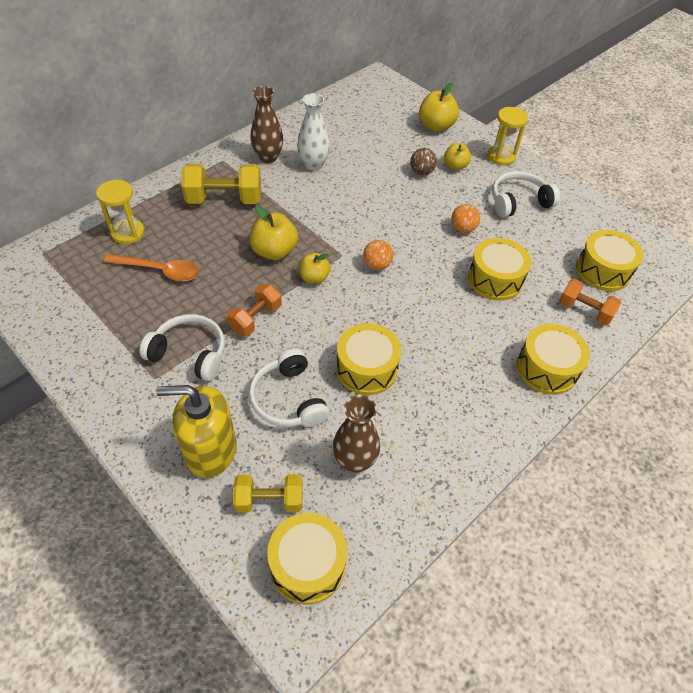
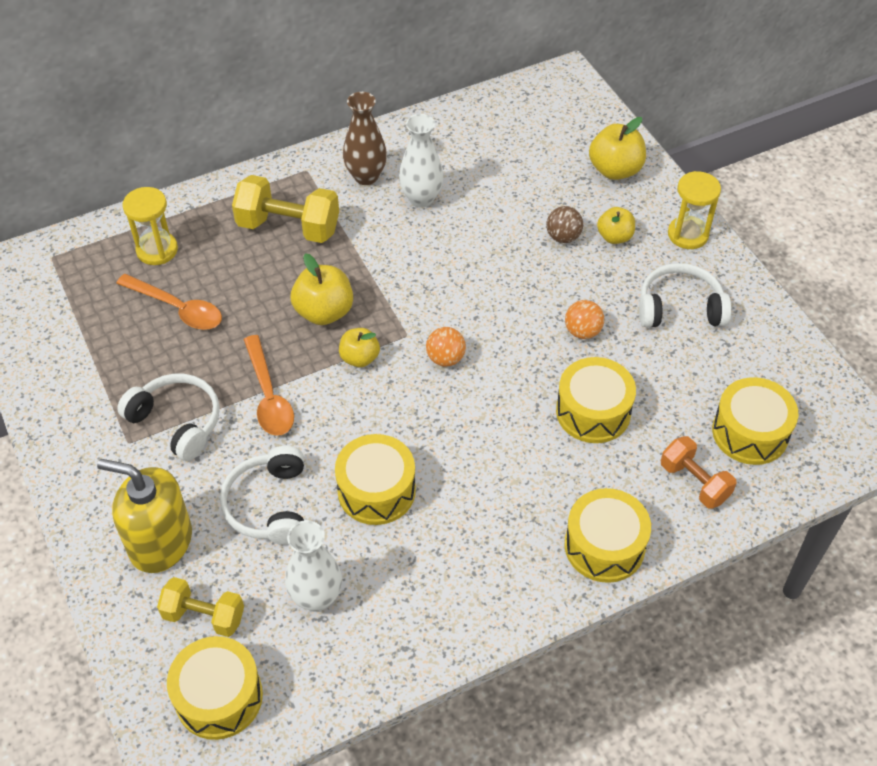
camera: 20 degrees right, 0 degrees up
orange dumbbell [227,284,282,336] -> orange spoon [243,335,294,436]
brown vase [333,395,380,473] -> white vase [285,520,342,612]

